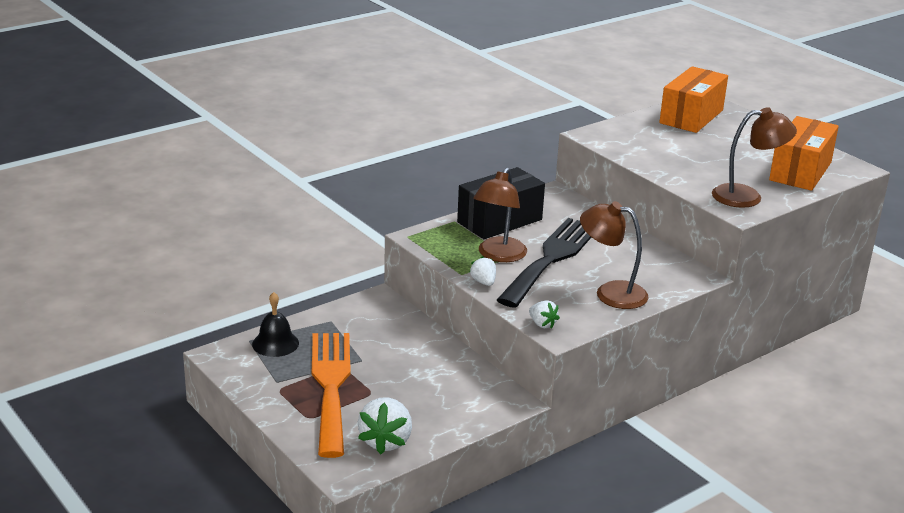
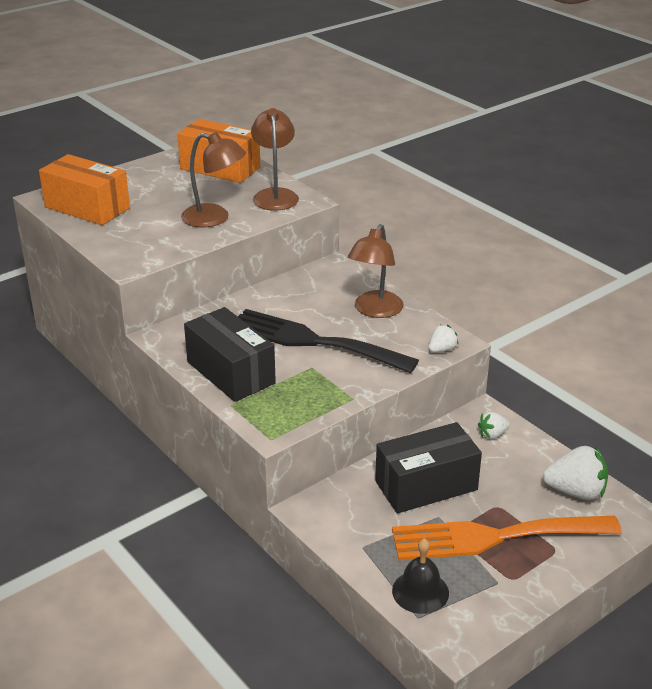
camera: 90 degrees left, 5 degrees up
white strawberry [470,256,496,286] -> white strawberry moved to [478,412,510,439]
brown lamp [473,168,527,262] -> brown lamp moved to [181,132,246,227]
none -> black box [375,422,482,513]

